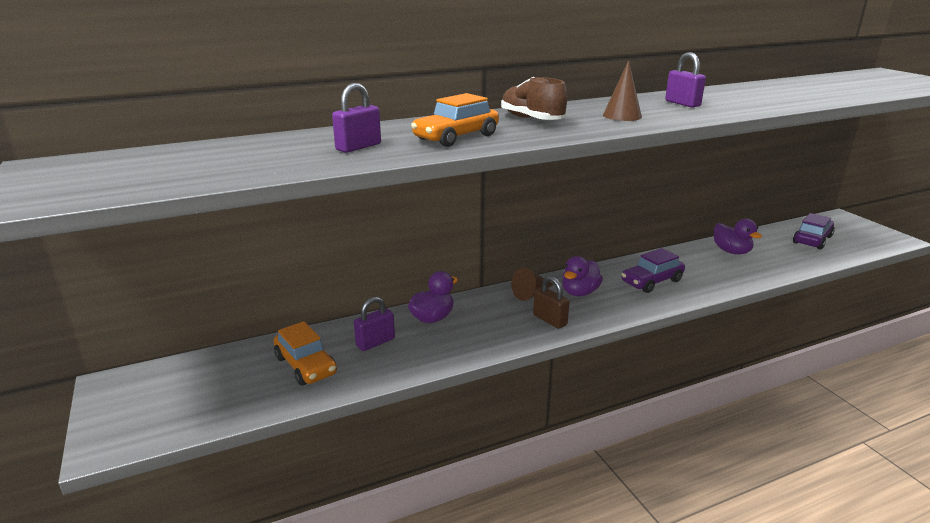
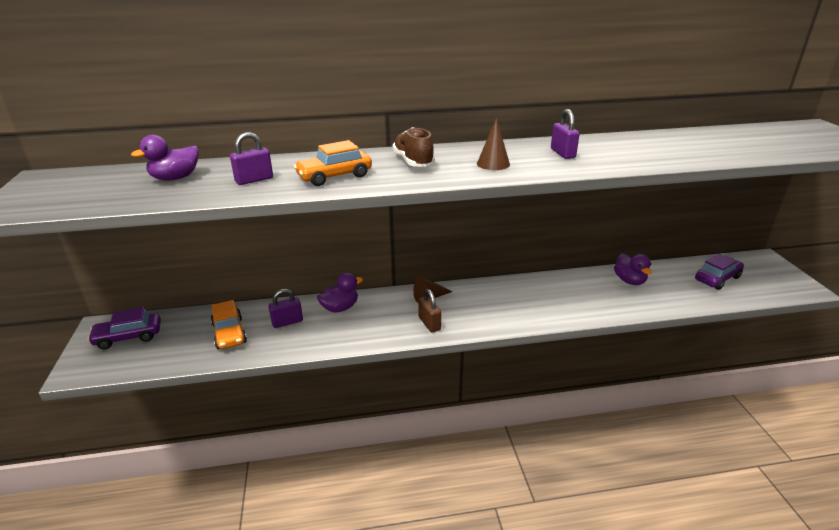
camera: 15 degrees right, 5 degrees up
purple duck [562,256,603,296] -> purple duck moved to [131,135,199,181]
purple car [621,248,685,293] -> purple car moved to [88,307,161,349]

